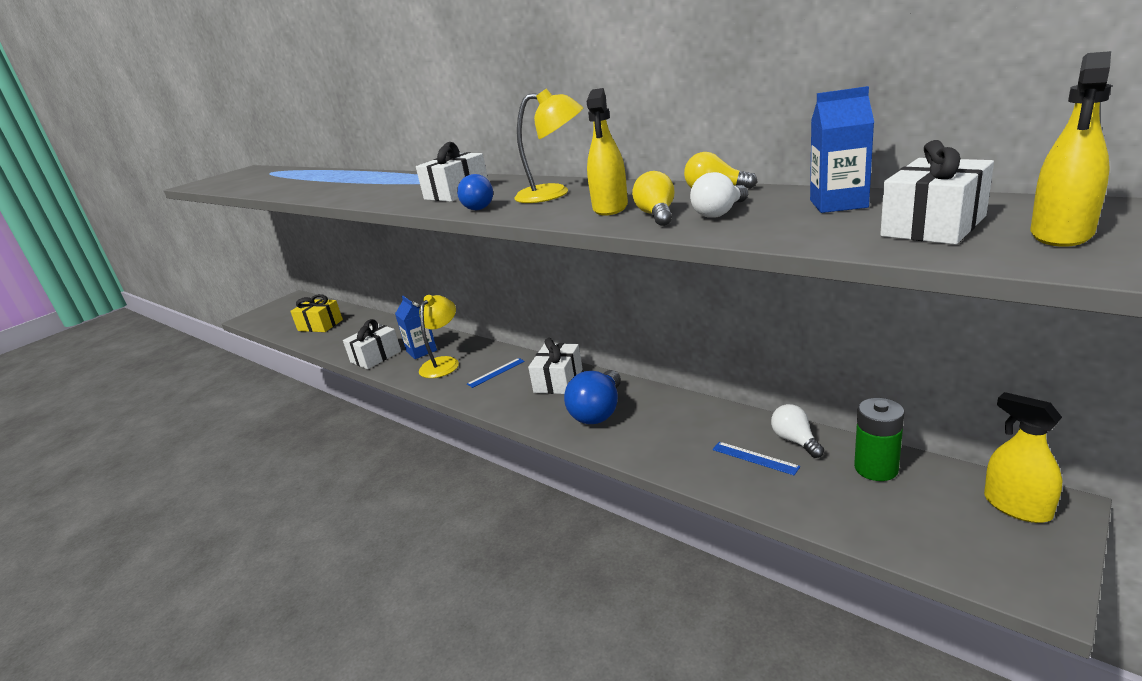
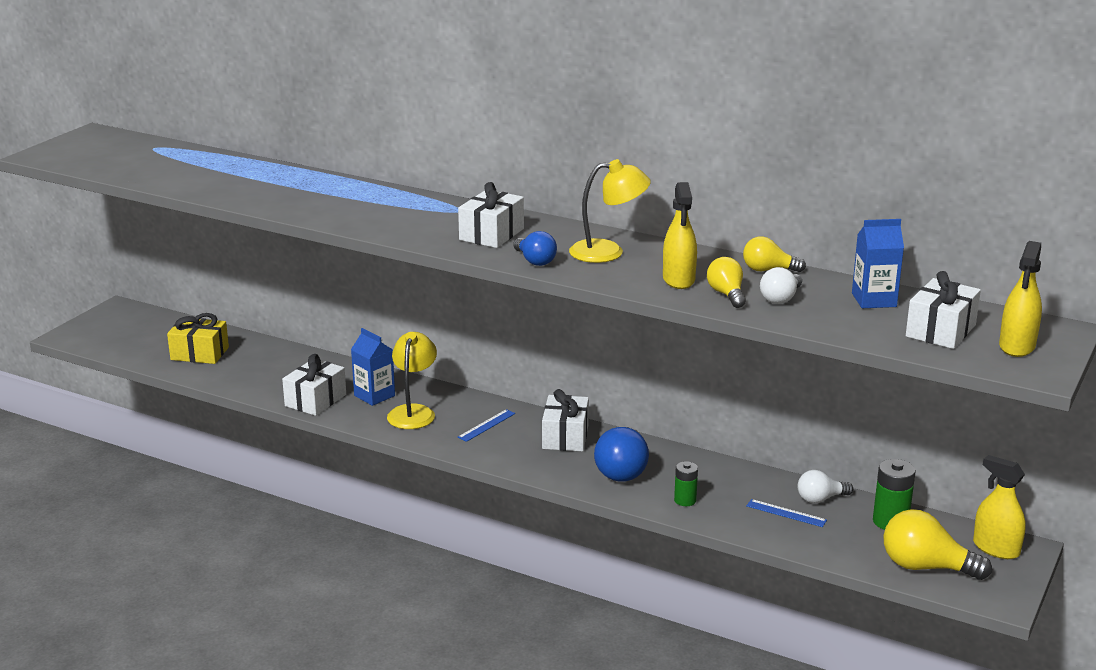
camera: 15 degrees left, 0 degrees up
white light bulb [771,404,824,458] -> white light bulb turned 75 degrees counterclockwise [798,470,853,503]
none -> green battery [674,461,698,506]
none -> yellow light bulb [884,509,992,580]

